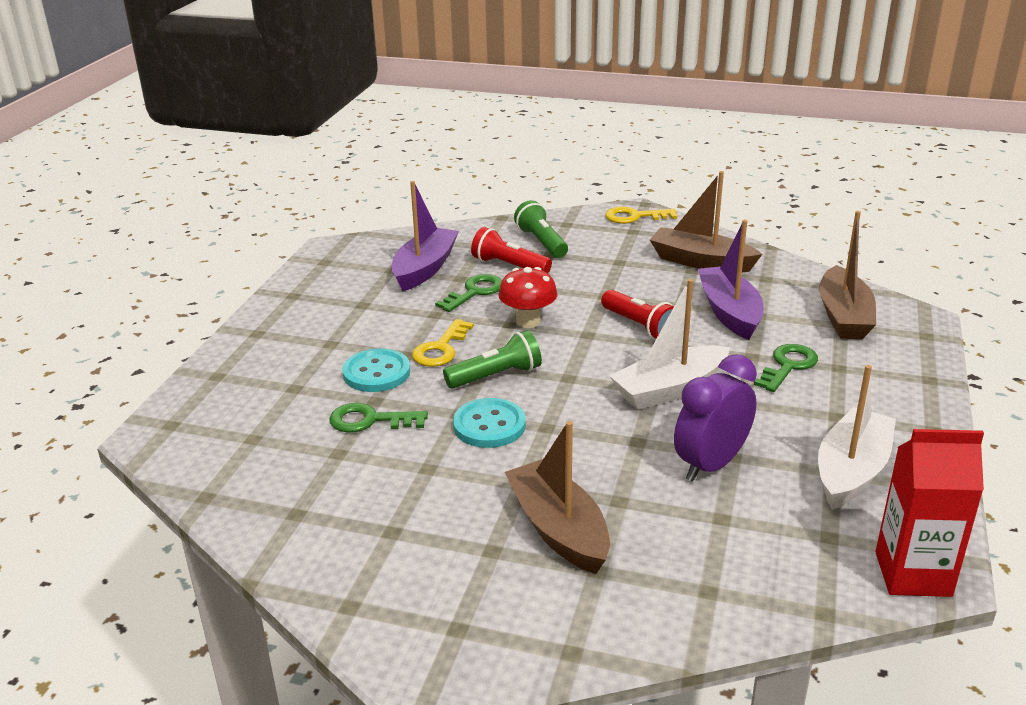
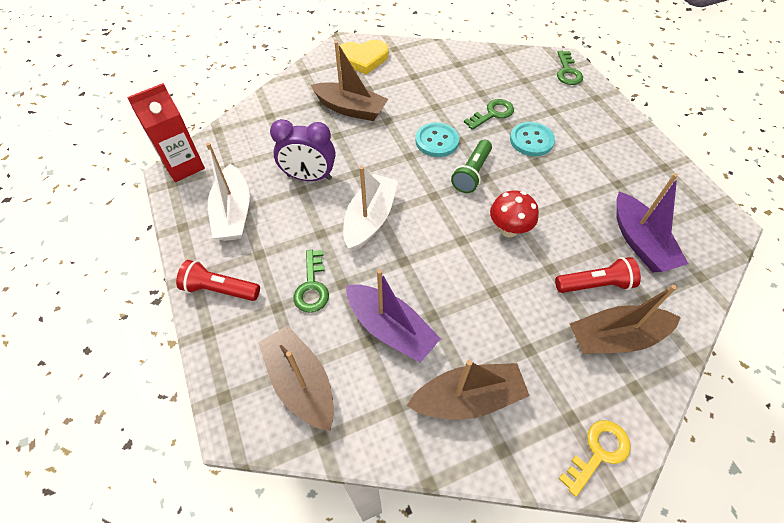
camera: 140 degrees right, 25 degrees up
yellow key [412,319,474,367] -> none
green key [435,274,502,312] -> green key moved to [557,51,583,85]
green flashlight [514,200,568,258] -> brown boat [570,285,681,354]
red flashlight [601,290,674,340] -> red flashlight moved to [176,260,260,301]
purple clock [674,354,757,482] -> purple clock turned 90 degrees clockwise [270,119,335,181]
none -> yellow heart [339,40,388,75]

